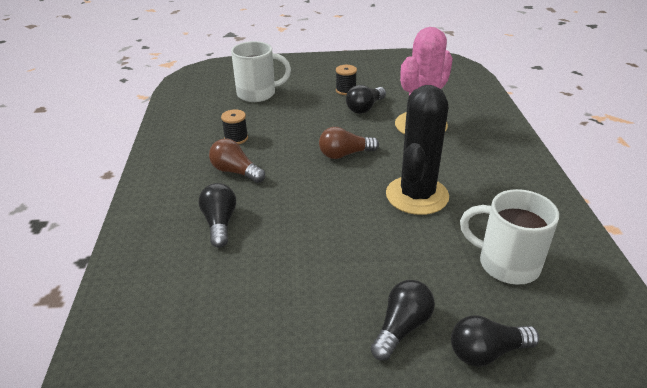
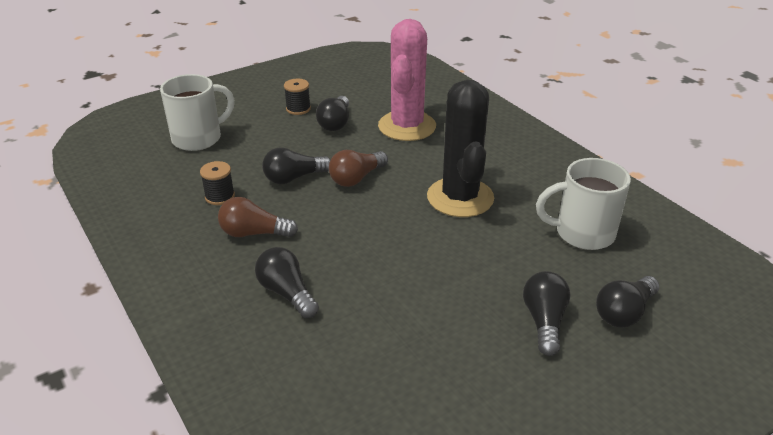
camera: 30 degrees left, 0 degrees up
none -> black light bulb [262,147,330,184]

